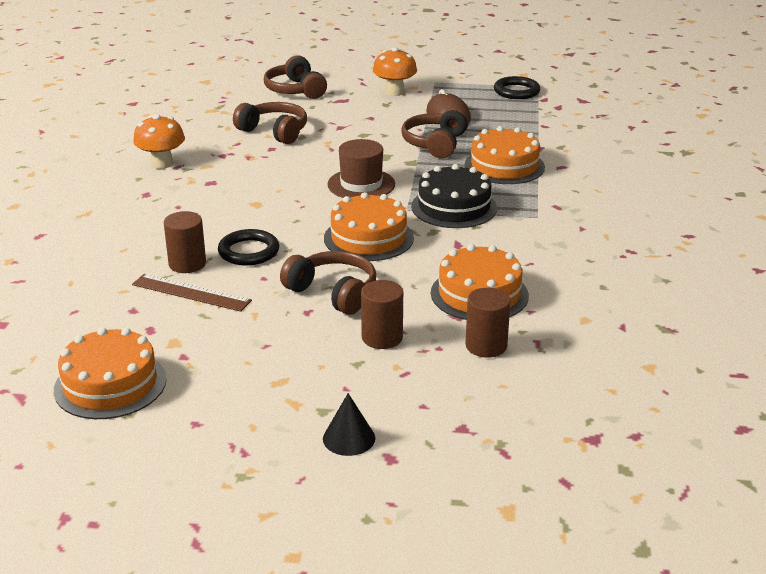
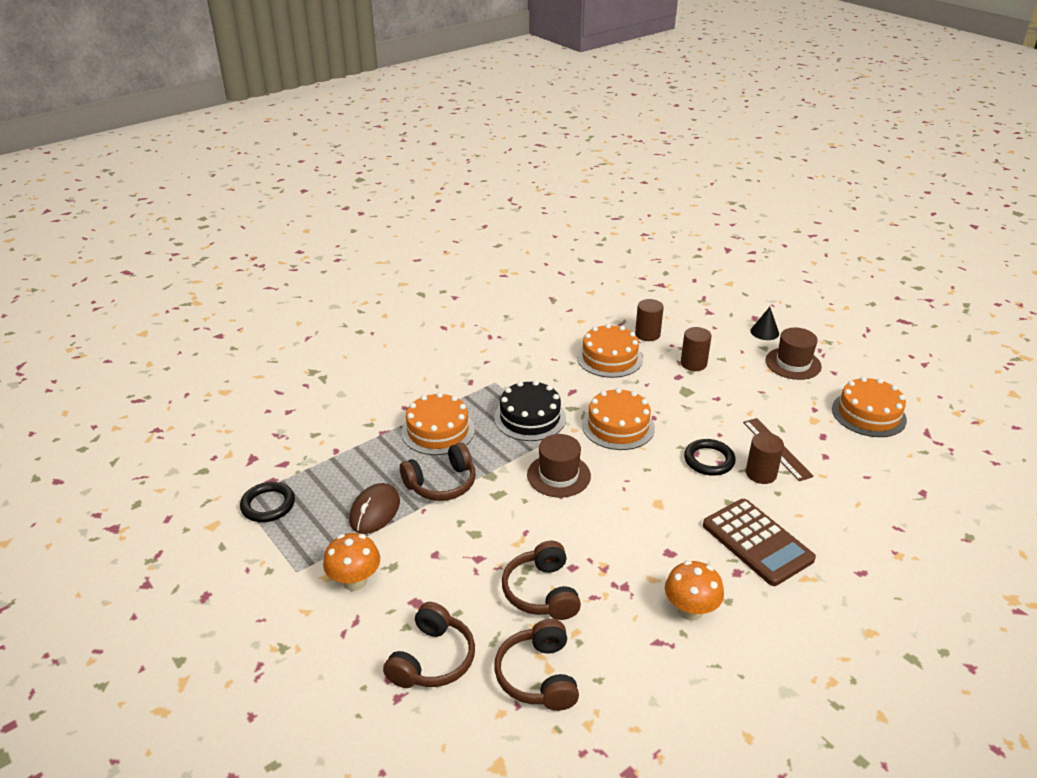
camera: 135 degrees left, 5 degrees up
brown headphones [280,251,376,315] -> brown headphones moved to [494,619,579,711]
none -> brown calculator [703,499,816,586]
none -> brown hat [765,328,822,380]

